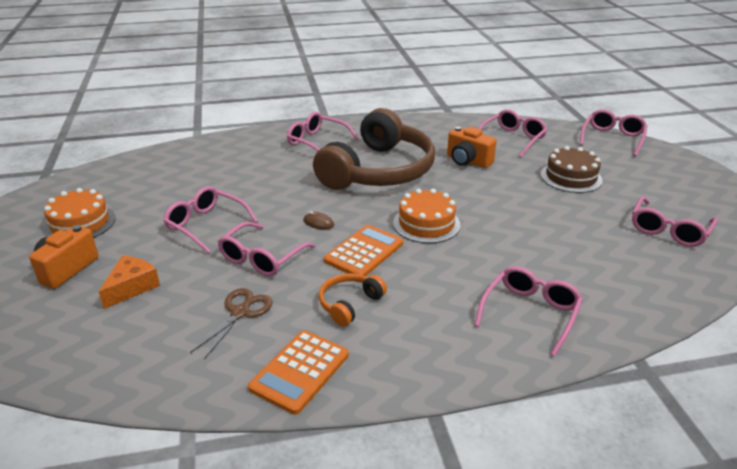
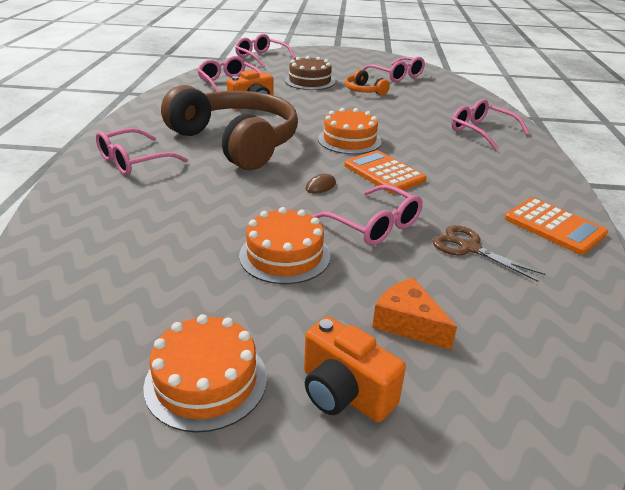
camera: 75 degrees left, 0 degrees up
pink glasses [163,186,258,254] -> orange cake [239,207,330,284]
orange headphones [319,273,387,326] -> orange headphones moved to [345,69,390,95]

